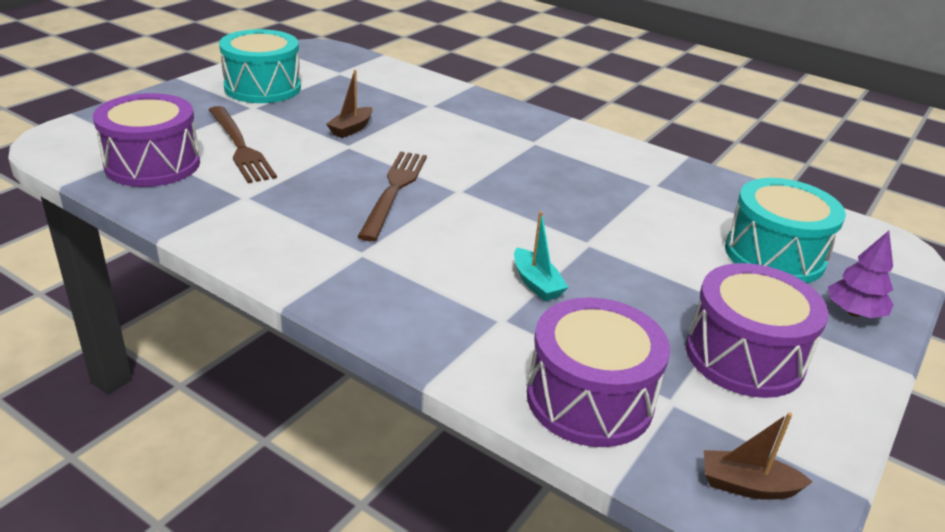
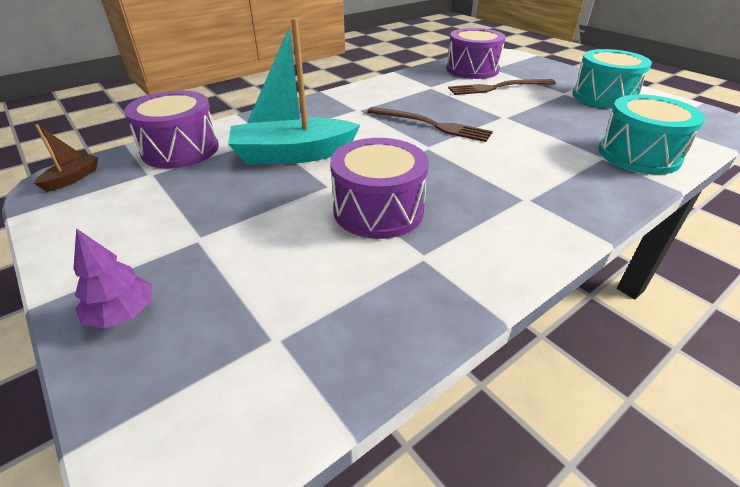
camera: 110 degrees right, 5 degrees up
brown boat [326,70,373,138] -> none
turquoise boat [514,211,569,301] -> turquoise boat [228,18,360,164], size x2.24
purple drum [686,263,829,398] -> purple drum moved to [330,138,429,239]
turquoise drum [725,178,846,283] -> turquoise drum moved to [598,94,705,175]

